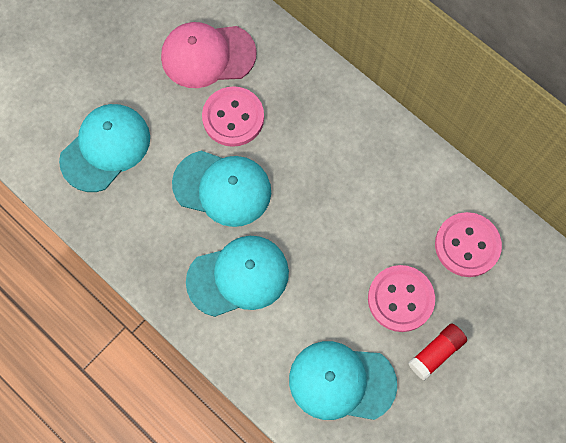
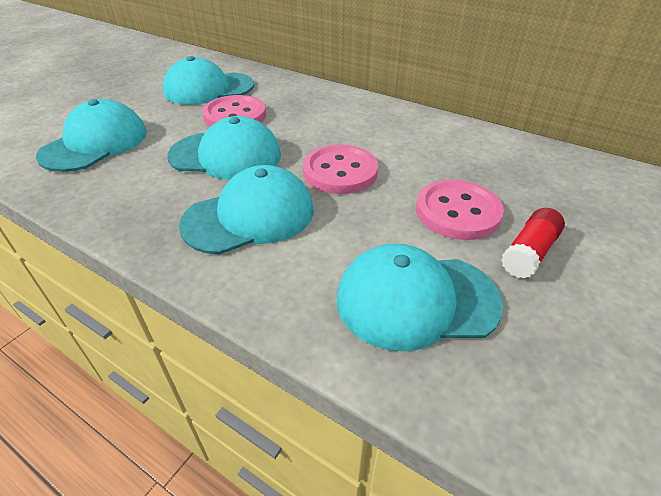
camera: 10 degrees left, 30 degrees down
pink cap [161,22,257,88] -> turquoise cap [163,56,254,105]
pink button [435,212,502,277] -> pink button moved to [303,145,378,194]

